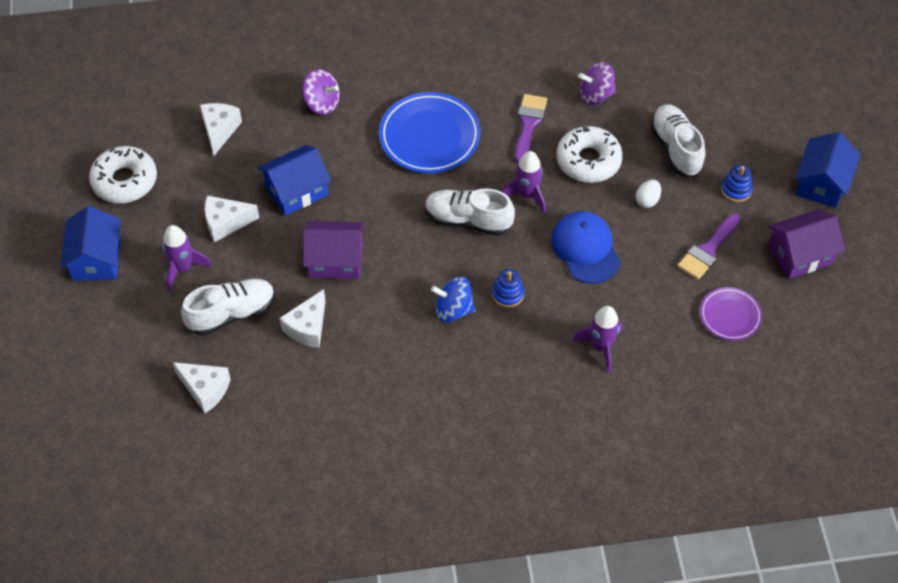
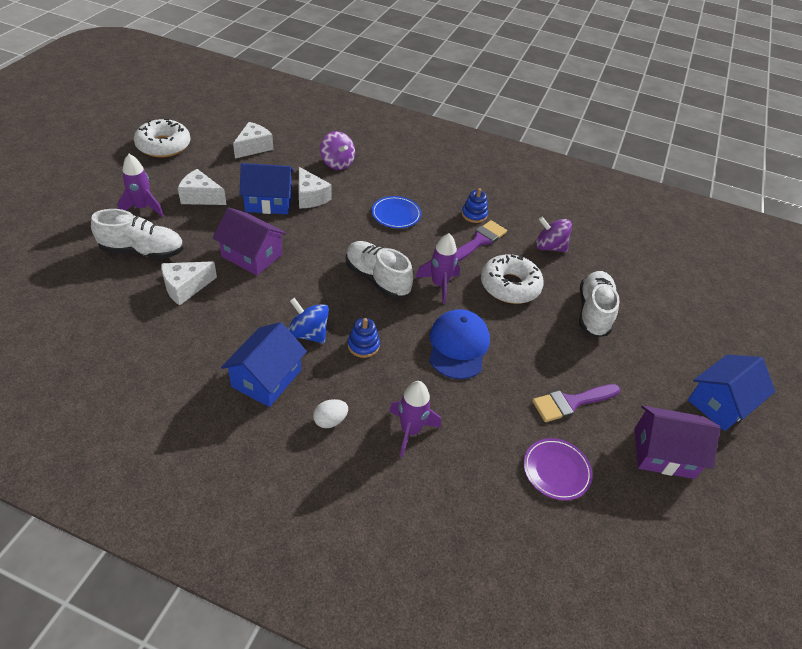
camera: 25 degrees right, 10 degrees down
blue house [60,206,121,281] -> blue house moved to [221,322,307,407]
white cheese [173,362,231,413] -> white cheese moved to [299,167,331,209]
blue plate [379,92,481,173] -> blue plate [372,196,422,228], size x0.56
white egg [636,180,661,208] -> white egg moved to [313,399,348,428]
blue stacking toy [721,165,753,202] -> blue stacking toy moved to [462,188,488,223]

